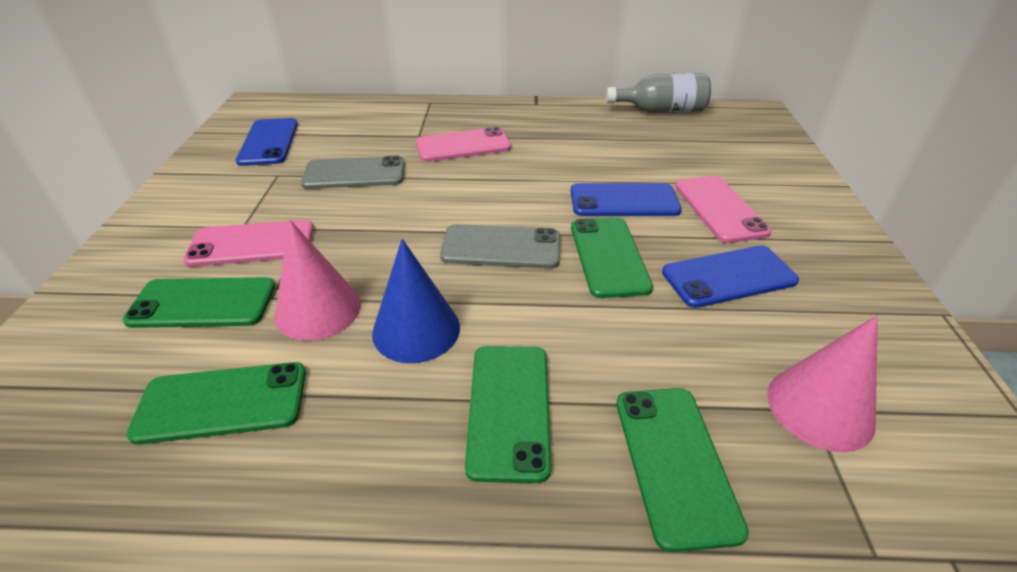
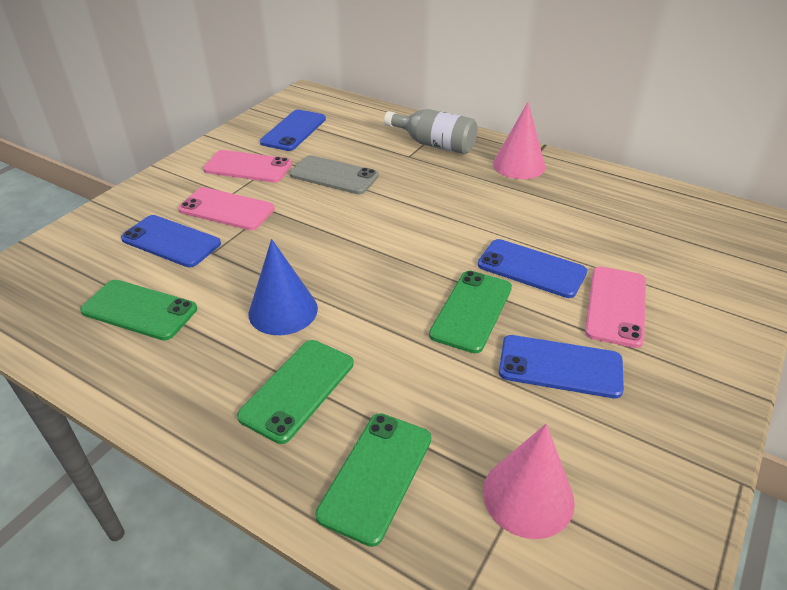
camera: 30 degrees right, 0 degrees up
green phone [122,277,276,328] -> blue phone [121,215,221,267]
pink cone [274,220,361,341] -> pink cone moved to [493,102,545,179]
pink phone [416,127,511,162] -> pink phone moved to [203,150,292,182]
grey phone [440,224,560,268] -> none
grey bottle [606,73,711,113] -> grey bottle moved to [384,109,477,154]

